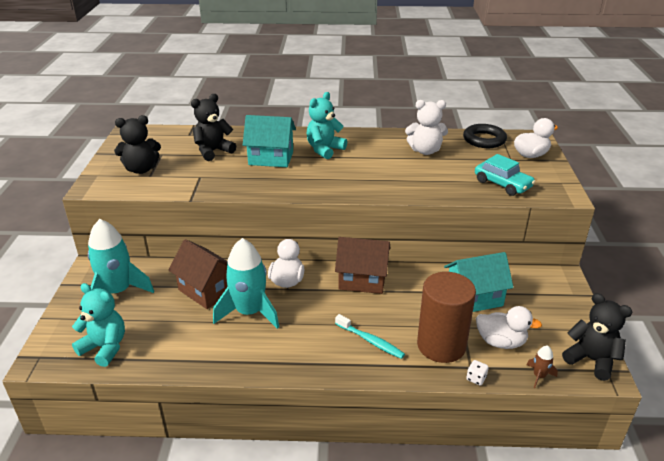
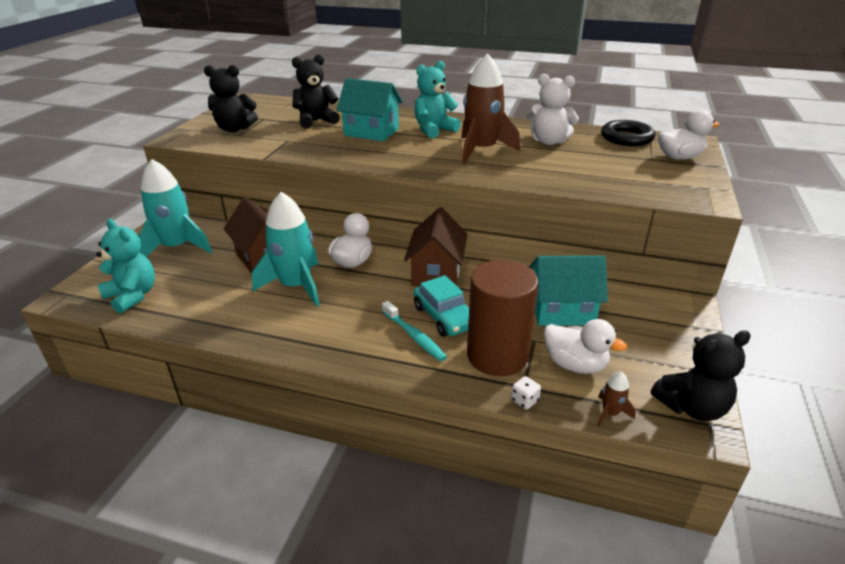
camera: 15 degrees right, 0 degrees up
brown house [335,237,390,294] -> brown house turned 75 degrees clockwise [404,207,467,286]
turquoise car [475,154,535,196] -> turquoise car moved to [414,275,469,337]
black teddy bear [562,293,632,381] -> black teddy bear turned 105 degrees clockwise [651,331,751,421]
none -> brown rocket [461,53,520,164]

